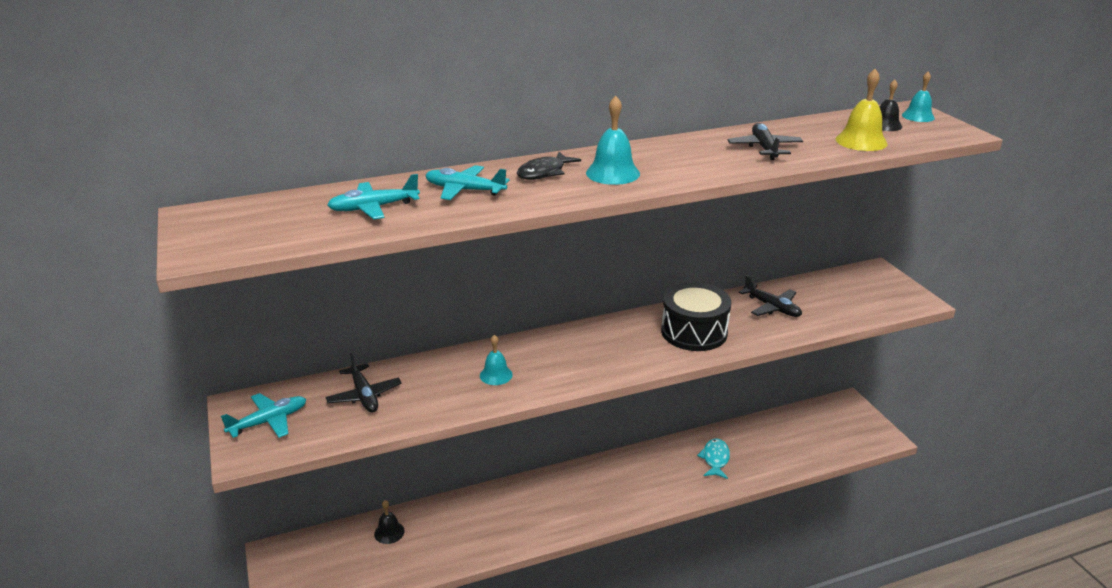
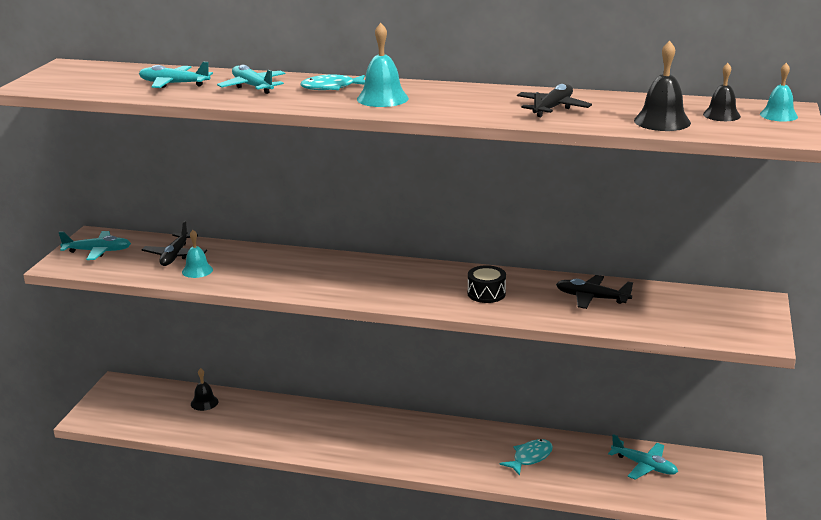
camera: 35 degrees right, 5 degrees down
turquoise bell [480,335,513,385] -> turquoise bell moved to [182,230,213,278]
black fish [517,152,581,180] -> turquoise fish [300,74,365,90]
black drum [661,282,731,351] -> black drum [467,265,506,303], size x0.55
black plane [739,275,802,317] -> black plane turned 120 degrees clockwise [556,275,633,309]
yellow bell [836,69,888,151] -> black bell [634,40,691,131]
none -> turquoise plane [608,434,678,480]

